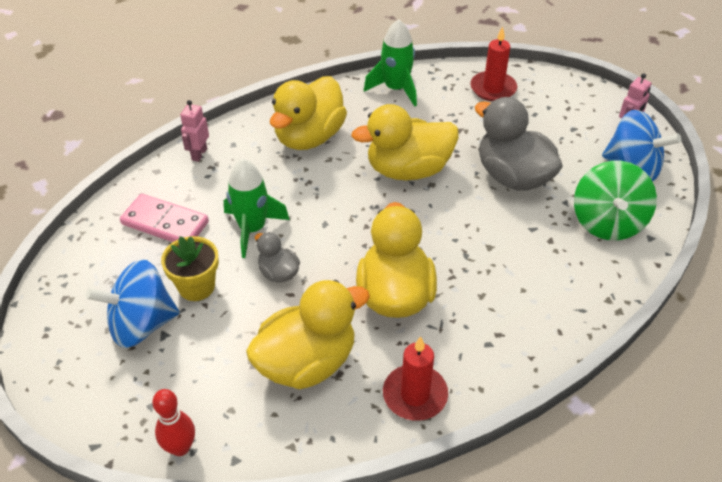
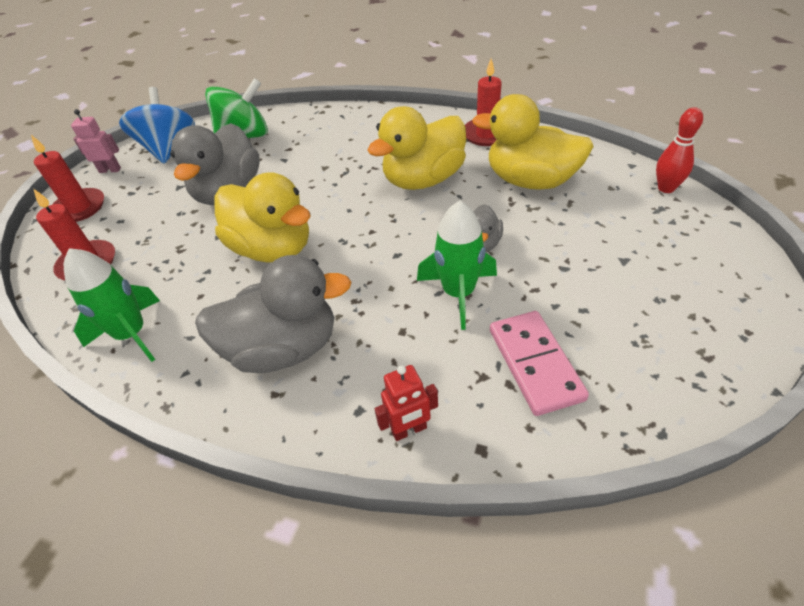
camera: 125 degrees left, 0 degrees up
blue spinning top [86,260,180,348] -> none
yellow flower pot [161,236,219,301] -> none
pink robot [180,100,209,162] -> red robot [375,365,438,441]
yellow duck [270,76,347,150] -> grey duck [195,255,351,373]
none -> red candle [31,135,104,222]

